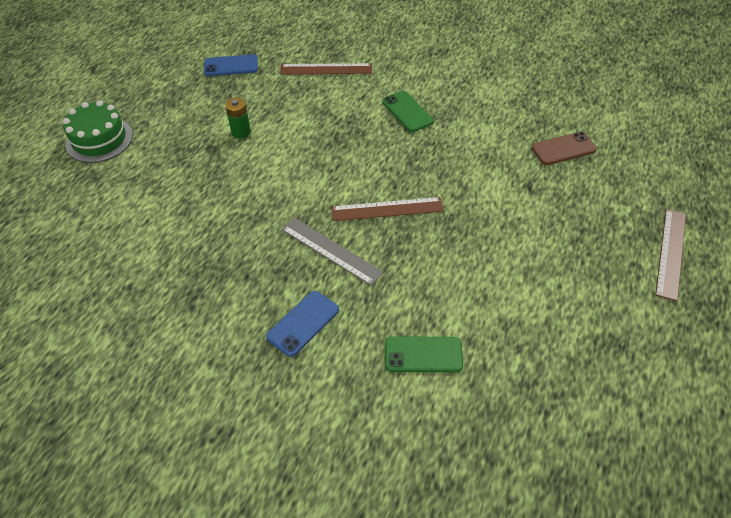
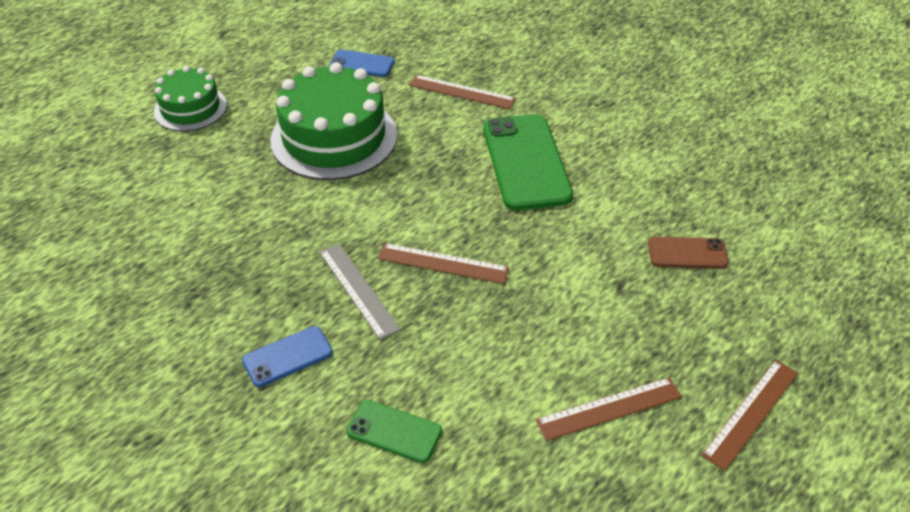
camera: 20 degrees right, 5 degrees down
green battery [225,97,251,139] -> green cake [270,62,397,180]
green phone [382,91,434,132] -> green phone [483,114,573,210], size x1.94
none -> brown ruler [536,377,682,441]

